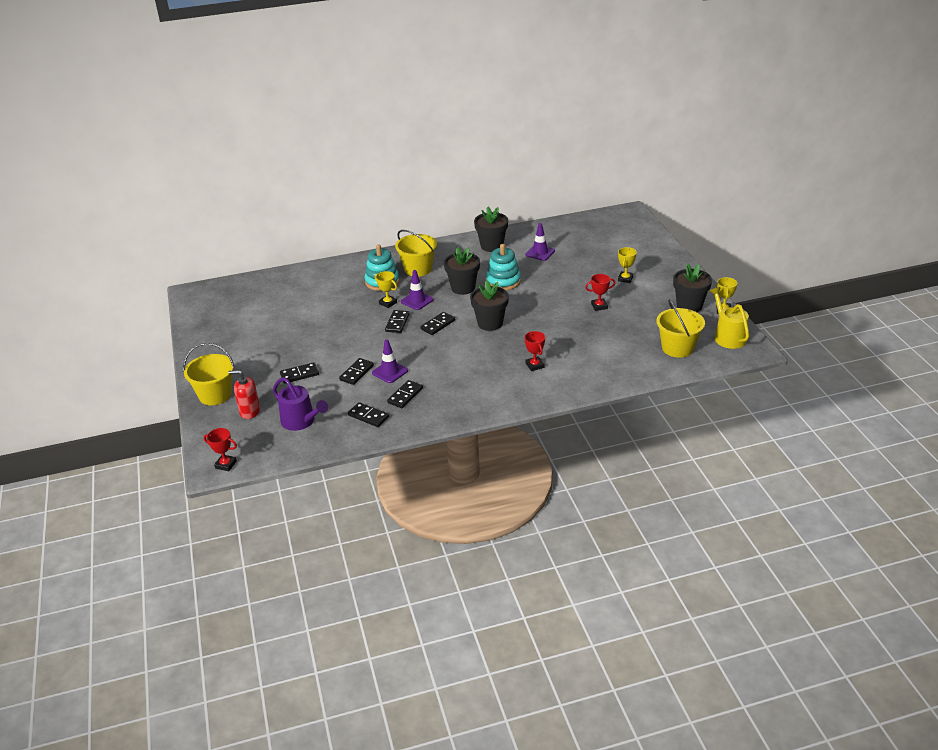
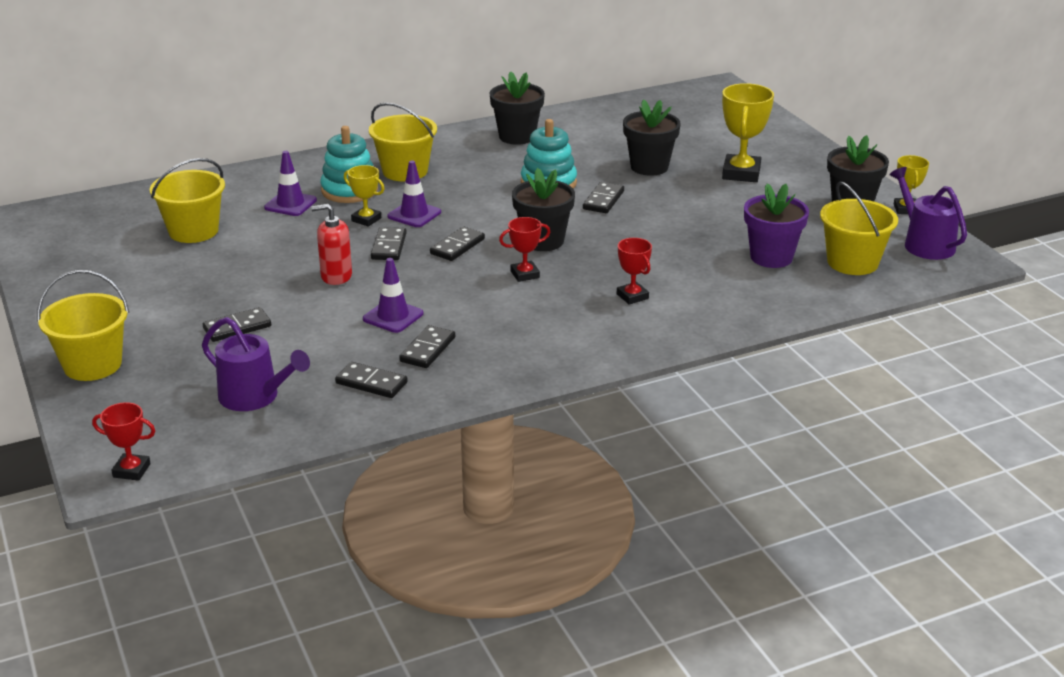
camera: 10 degrees left, 5 degrees down
red soap dispenser [229,370,260,419] -> red soap dispenser moved to [311,204,352,285]
black domino [339,358,374,385] -> black domino moved to [583,182,624,213]
black flower pot [444,247,480,295] -> black flower pot moved to [623,99,681,176]
purple traffic cone [525,223,555,261] -> purple traffic cone moved to [264,151,317,216]
red trophy [585,274,615,311] -> red trophy moved to [499,217,550,282]
yellow trophy [618,247,637,283] -> yellow trophy [722,83,774,182], size x1.72
yellow watering can [710,287,749,349] -> purple watering can [889,167,967,260]
none -> yellow bucket [150,158,225,243]
none -> purple flower pot [744,183,809,268]

